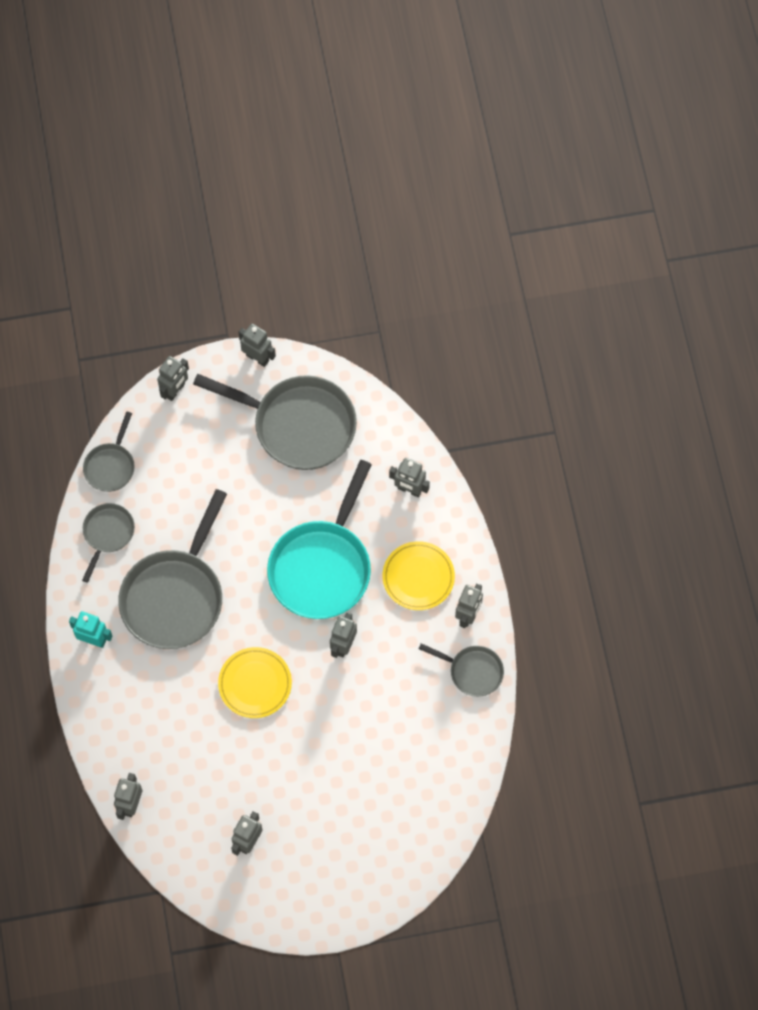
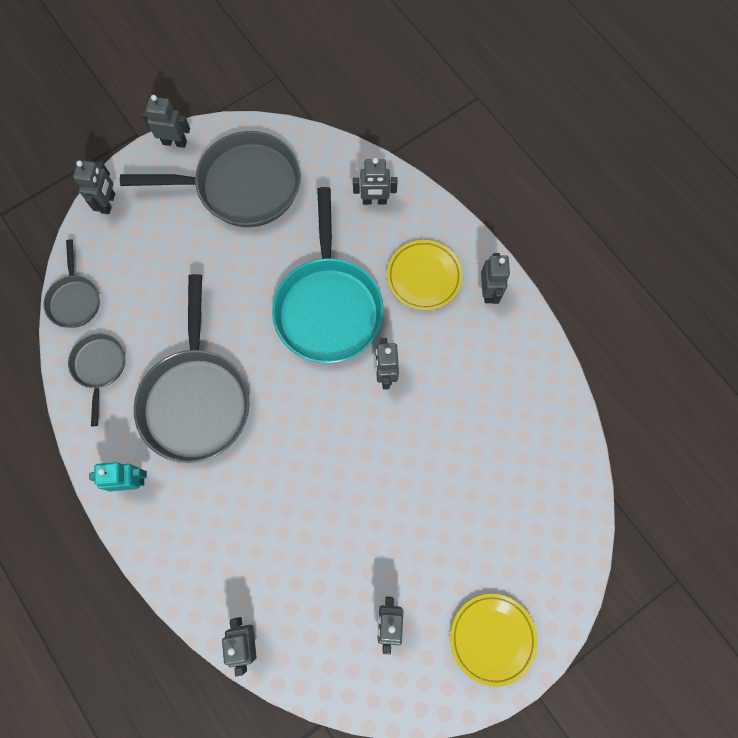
camera: 25 degrees left, 5 degrees up
yellow plate [218,647,292,718] -> yellow plate moved to [450,594,538,687]
grey pan [419,643,504,697] -> none

